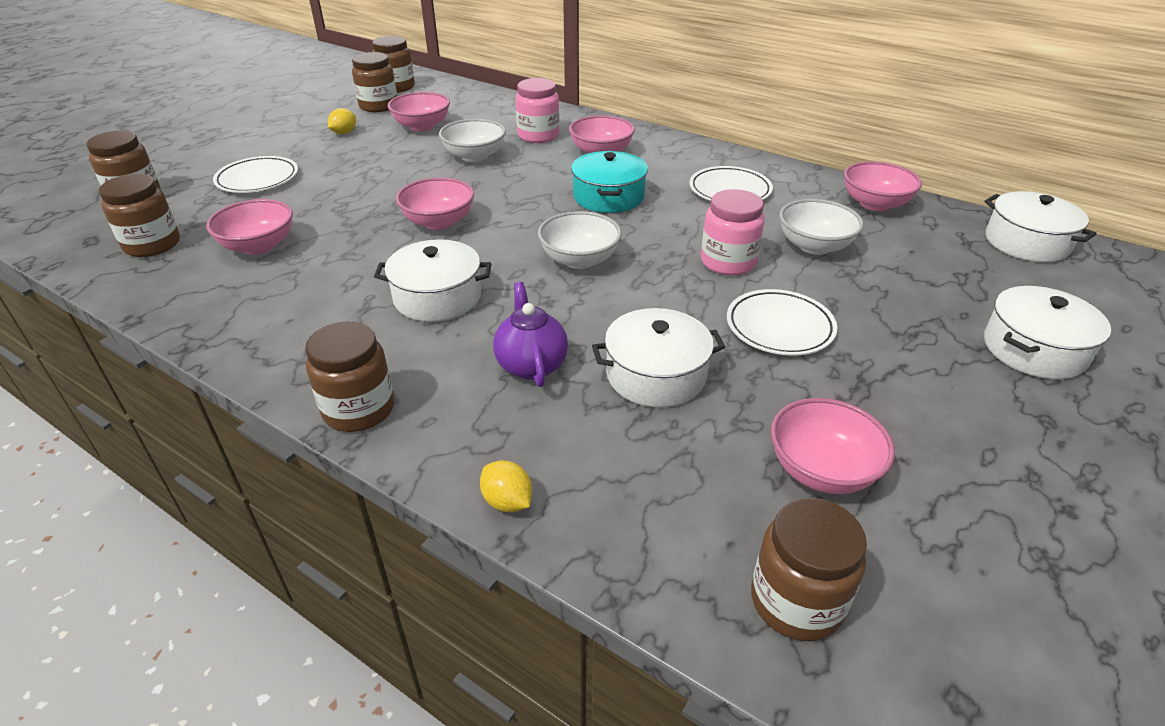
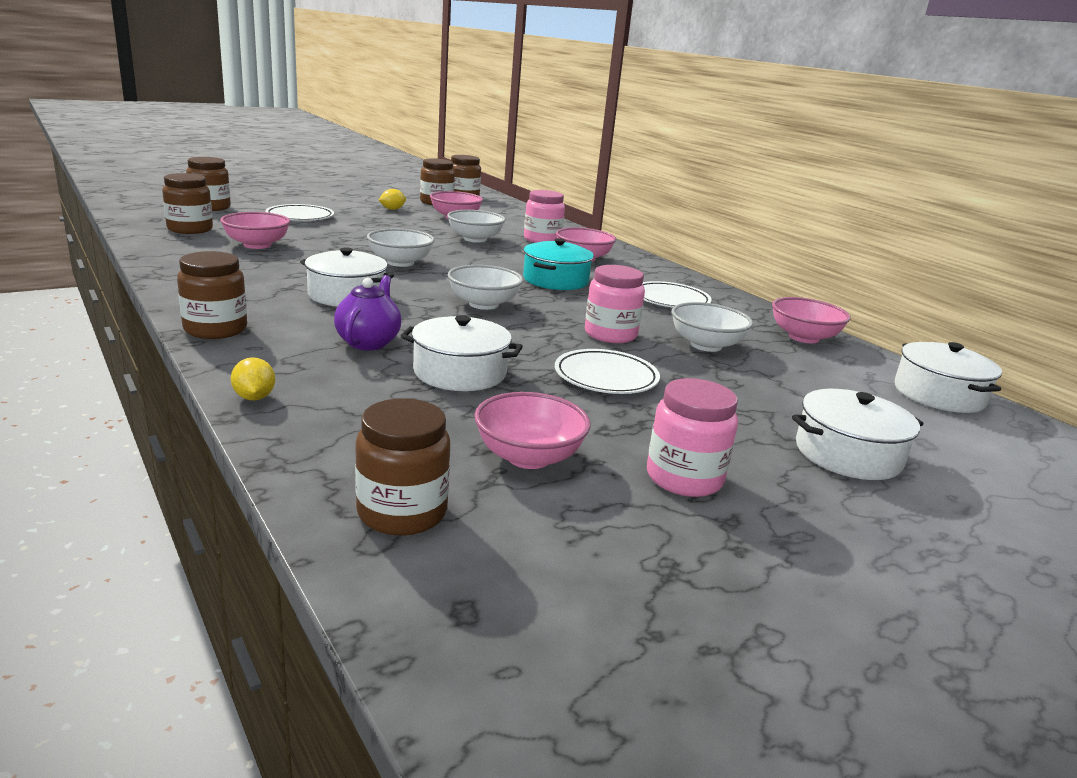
camera: 20 degrees right, 15 degrees down
pink bowl [396,177,474,230] -> white bowl [367,229,435,267]
none -> pink jar [647,378,738,497]

